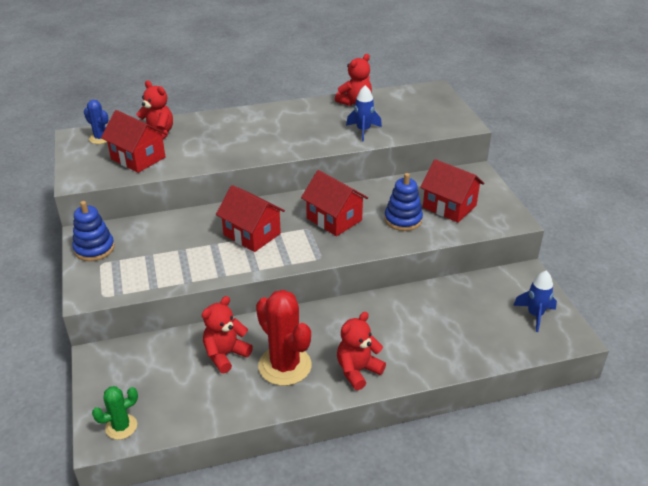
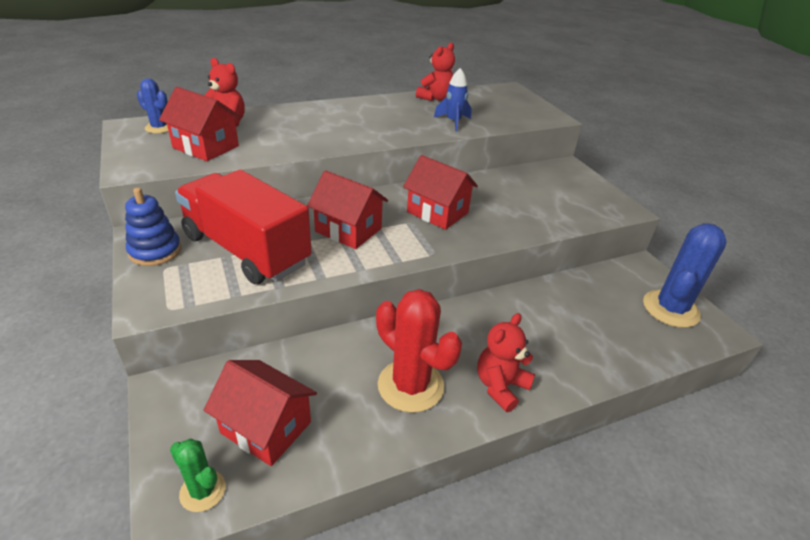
camera: 10 degrees left, 0 degrees up
green cactus [92,386,138,440] -> green cactus turned 75 degrees clockwise [170,439,226,512]
red teddy bear [202,296,253,373] -> none
blue stacking toy [384,173,423,231] -> none
red house [420,159,484,223] -> red house moved to [204,360,317,466]
blue rocket [513,271,557,332] -> blue cactus [643,223,727,328]
none -> red truck [175,170,312,284]

